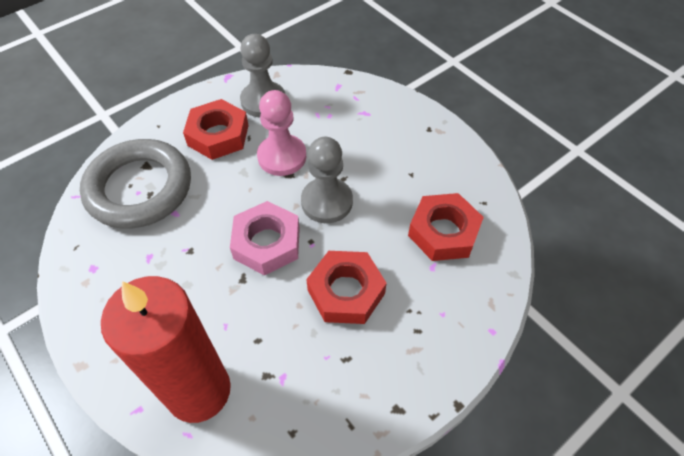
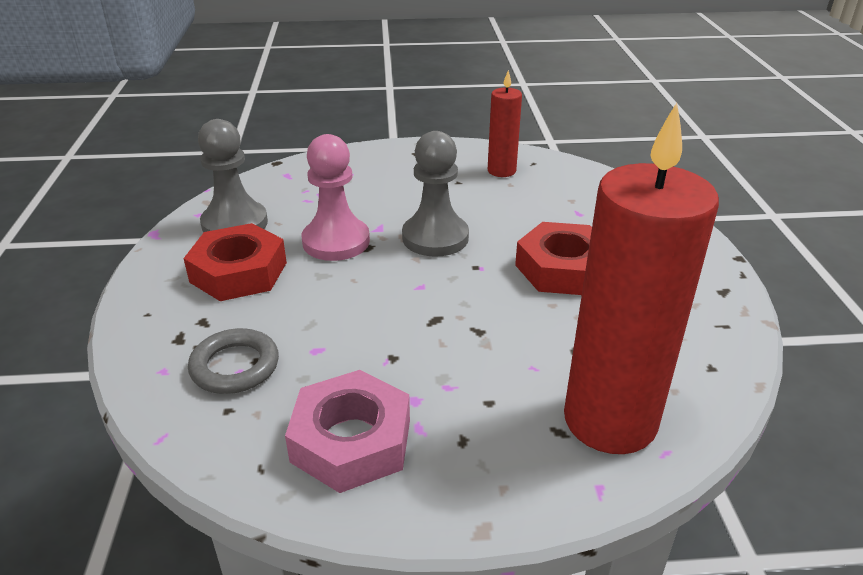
camera: 55 degrees left, 20 degrees down
grey ring [80,139,191,229] -> grey ring [188,328,279,394], size x0.50
pink nut [230,201,300,276] -> pink nut moved to [285,370,410,493]
red nut [408,193,484,261] -> none
none -> red candle [488,70,522,177]

